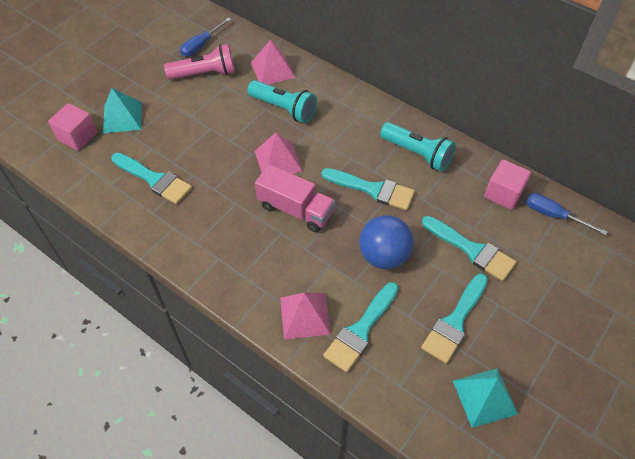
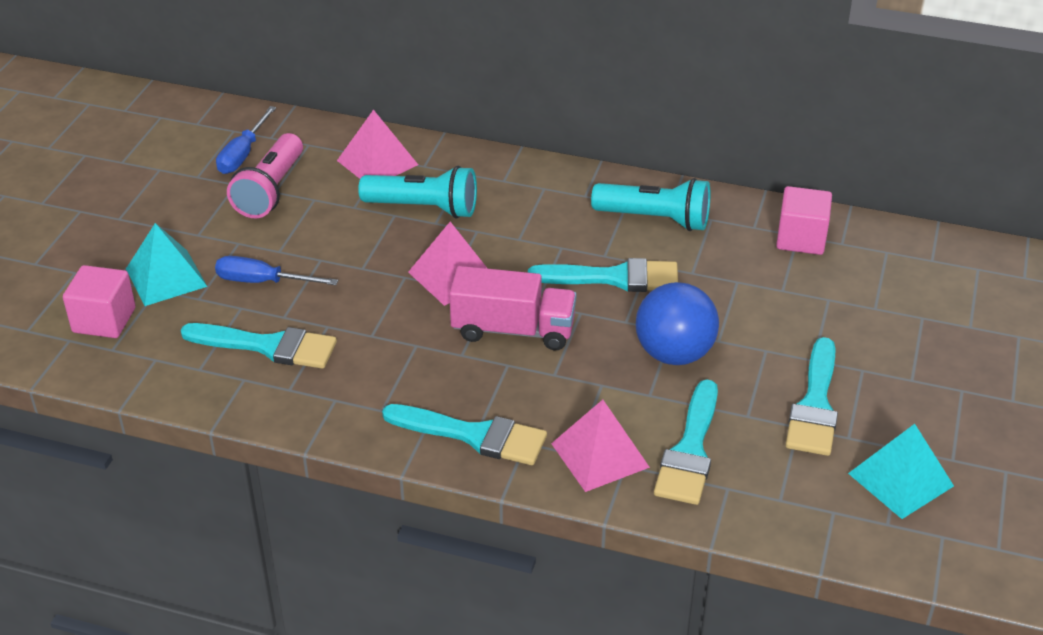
camera: 20 degrees left, 15 degrees down
pink flashlight [164,44,235,80] -> pink flashlight turned 135 degrees clockwise [227,133,303,218]
turquoise brush [422,216,516,281] -> turquoise brush moved to [382,404,547,465]
blue screwdriver [526,193,608,235] -> blue screwdriver moved to [215,256,338,285]

